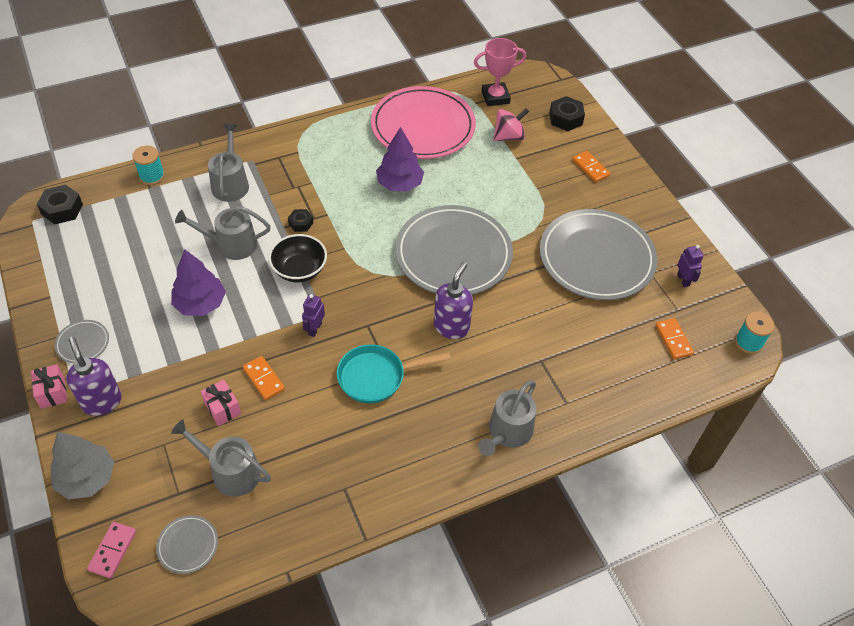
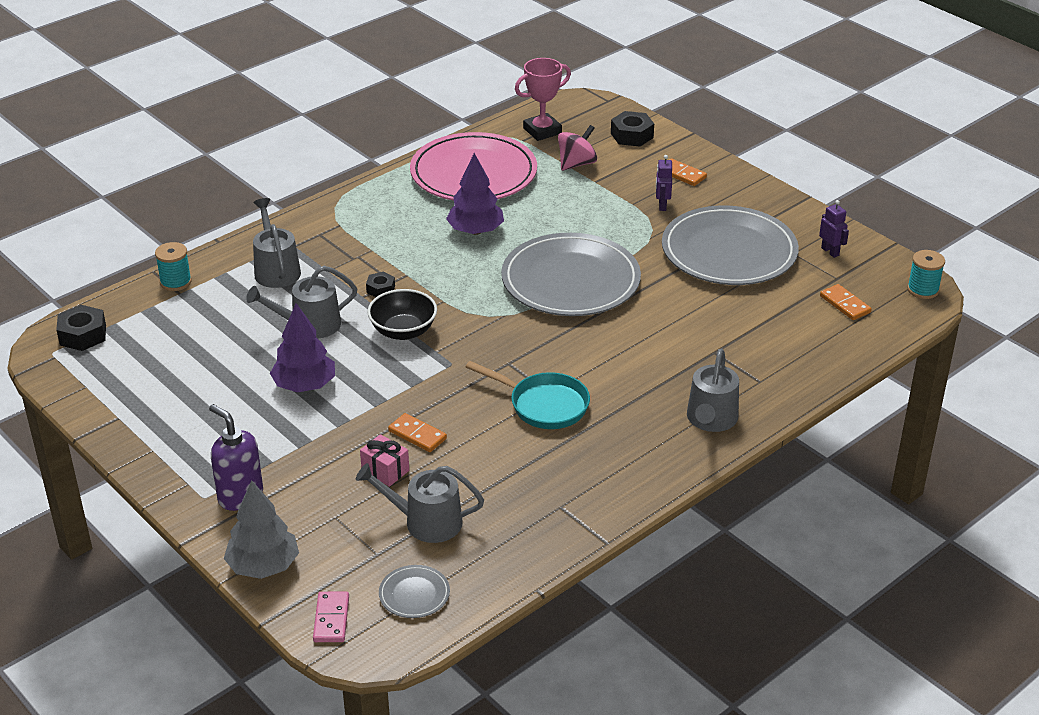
camera: 15 degrees left, 15 degrees down
pink gift [31,365,67,409] -> none
grey plate [55,320,109,363] -> none
purple robot [302,294,325,337] -> purple robot moved to [656,155,672,211]
turquoise pan [337,344,451,404] -> turquoise pan turned 120 degrees counterclockwise [466,361,590,429]
purple soap dispenser [434,262,473,339] -> none

